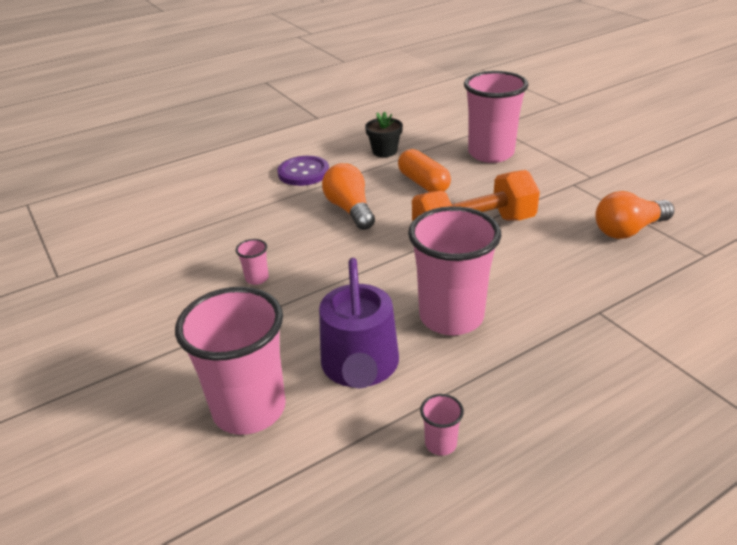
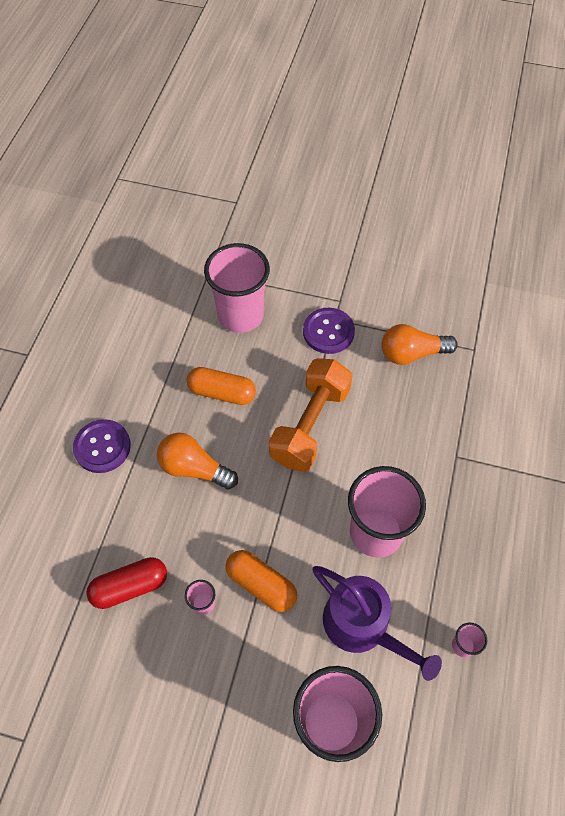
camera: 45 degrees left, 25 degrees up
black flower pot [365,111,403,157] -> none
orange light bulb [595,191,675,239] -> orange light bulb turned 60 degrees clockwise [382,324,458,365]
none -> red capsule [86,557,167,609]
none -> orange capsule [226,550,297,612]
none -> purple button [303,308,355,354]

